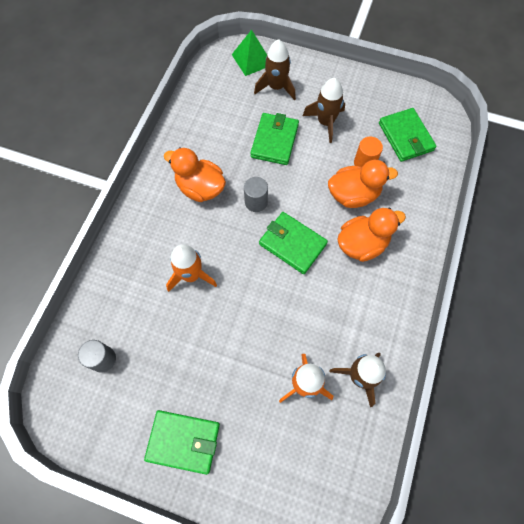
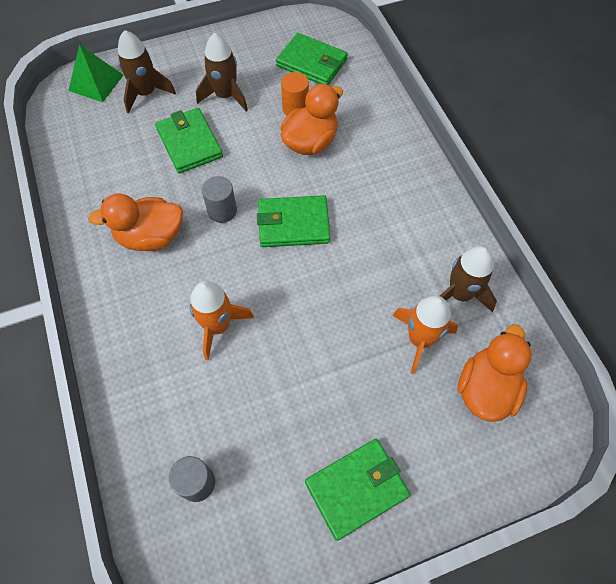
camera: 40 degrees left, 5 degrees down
orange duck [337,208,406,262] -> orange duck moved to [458,324,532,422]

